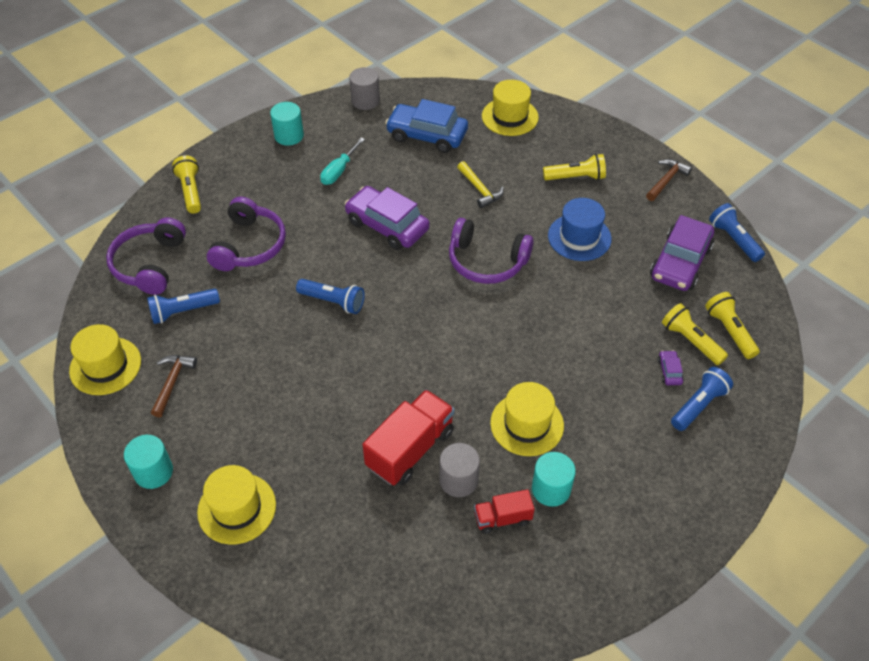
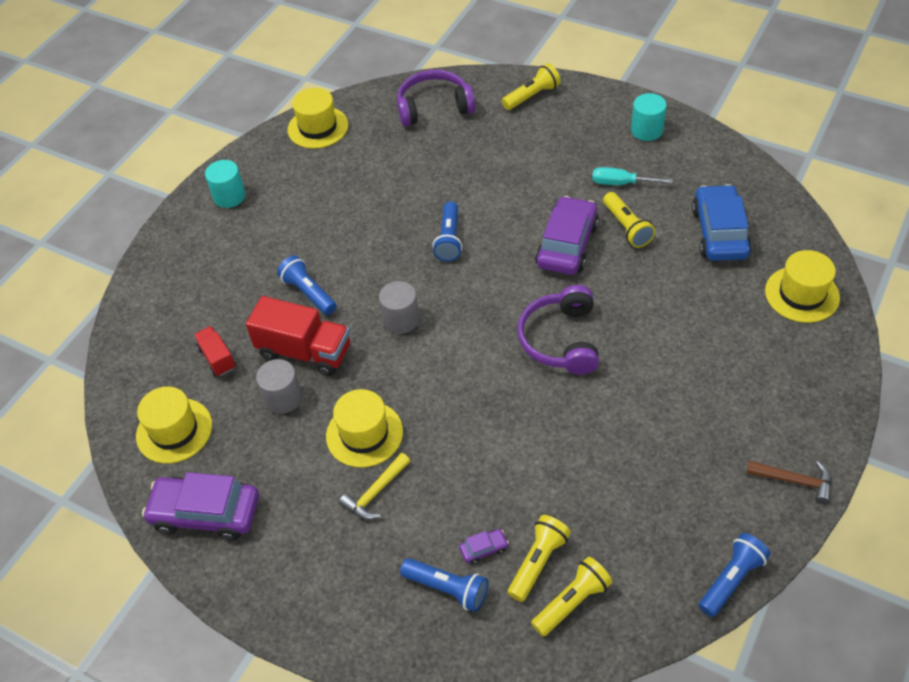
camera: 75 degrees right, 0 degrees up
blue flashlight [147,289,220,324] -> blue flashlight moved to [277,256,337,315]
brown hammer [151,355,197,418] -> none
yellow hat [197,465,276,545] -> yellow hat moved to [136,386,212,463]
purple headphones [207,197,286,271] -> none
grey cylinder [349,67,380,110] -> grey cylinder moved to [379,281,419,334]
yellow hammer [457,161,504,208] -> yellow hammer moved to [339,453,410,520]
red truck [474,489,535,534] -> red truck moved to [194,326,236,377]
turquoise cylinder [532,452,576,507] -> none
yellow flashlight [543,154,606,180] -> yellow flashlight moved to [603,192,655,248]
blue hat [548,198,612,261] -> none
purple car [650,215,714,291] -> purple car moved to [142,472,259,540]

